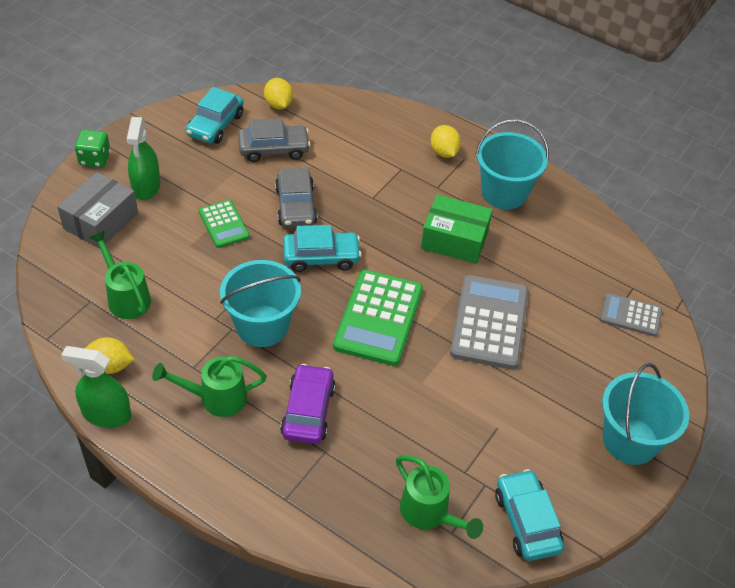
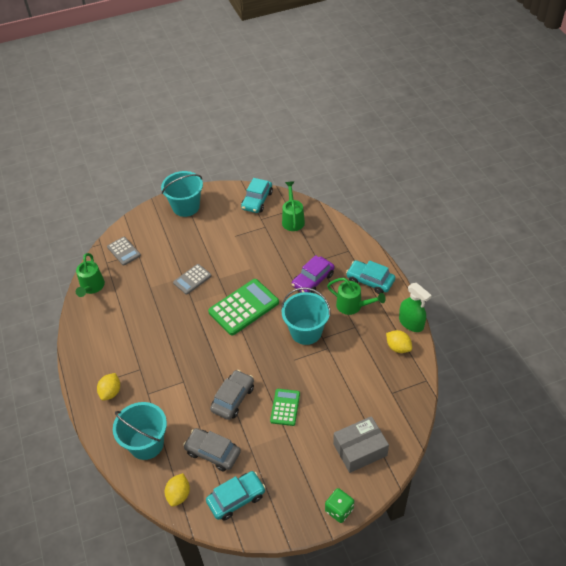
camera: 140 degrees left, 0 degrees up
green watering can [89,231,151,319] -> green watering can moved to [76,253,105,297]
green spray bottle [127,117,161,200] -> none
turquoise car [283,225,361,272] -> turquoise car moved to [346,260,395,294]
green box [421,194,493,264] -> none
grey calculator [450,275,528,369] -> grey calculator [173,264,211,295], size x0.56
turquoise bucket [475,119,549,209] -> turquoise bucket moved to [113,402,167,460]

